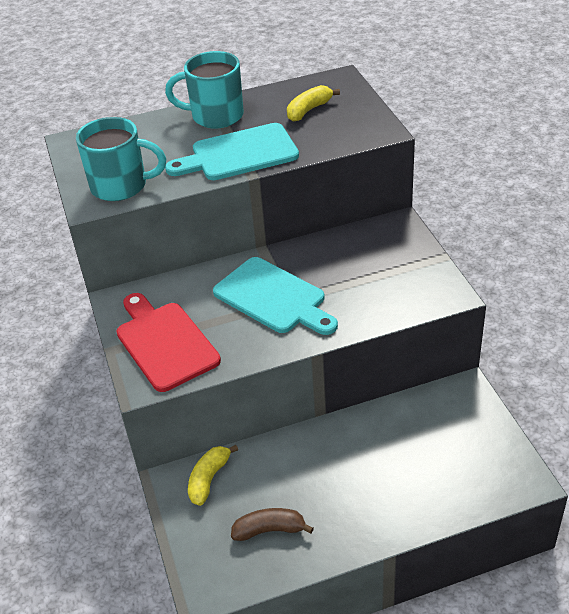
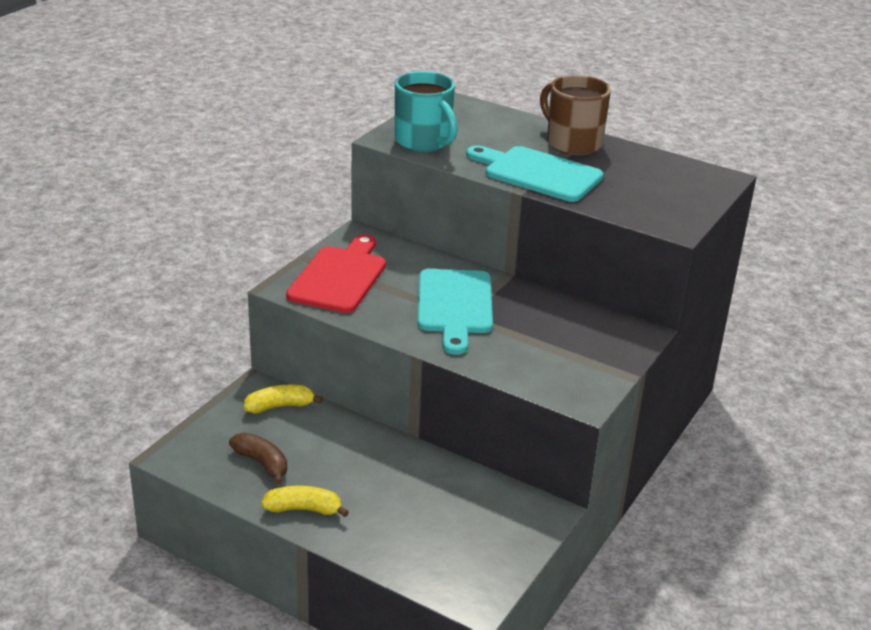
camera: 45 degrees right, 10 degrees down
turquoise mug [165,51,244,129] -> brown mug [540,75,611,155]
yellow banana [287,85,340,122] -> yellow banana moved to [261,486,349,517]

